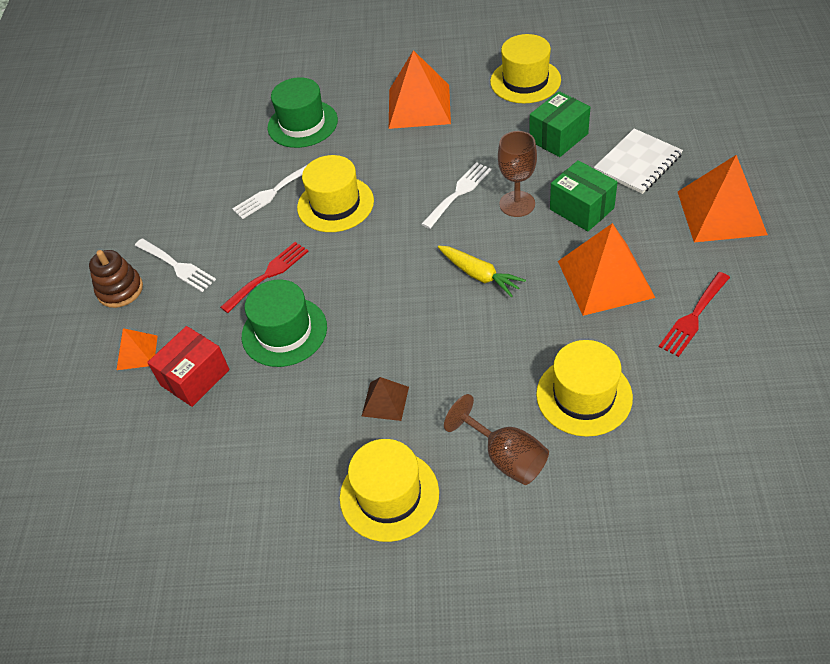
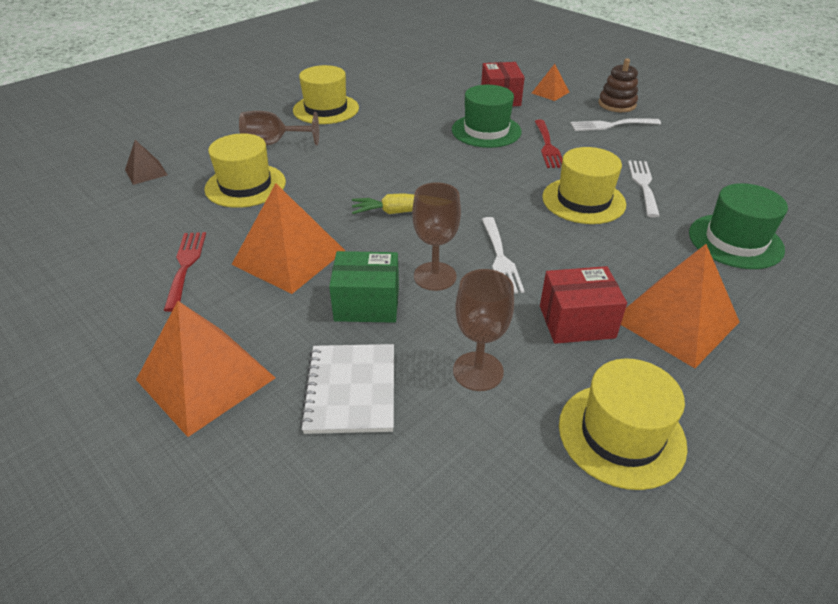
camera: 130 degrees right, 10 degrees down
brown pyramid [362,377,409,421] -> brown pyramid moved to [125,140,167,185]
green box [529,91,590,157] -> brown goblet [453,269,514,391]
none -> red box [540,266,627,344]

